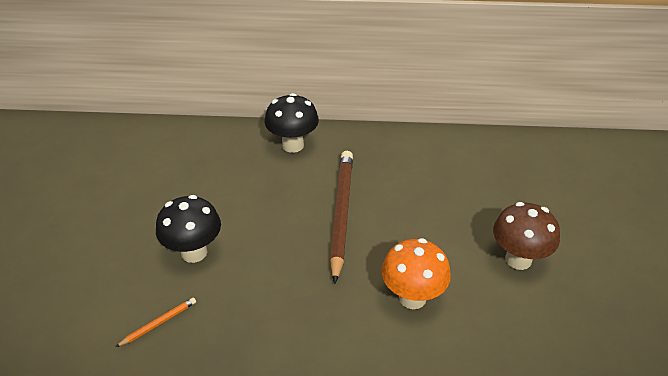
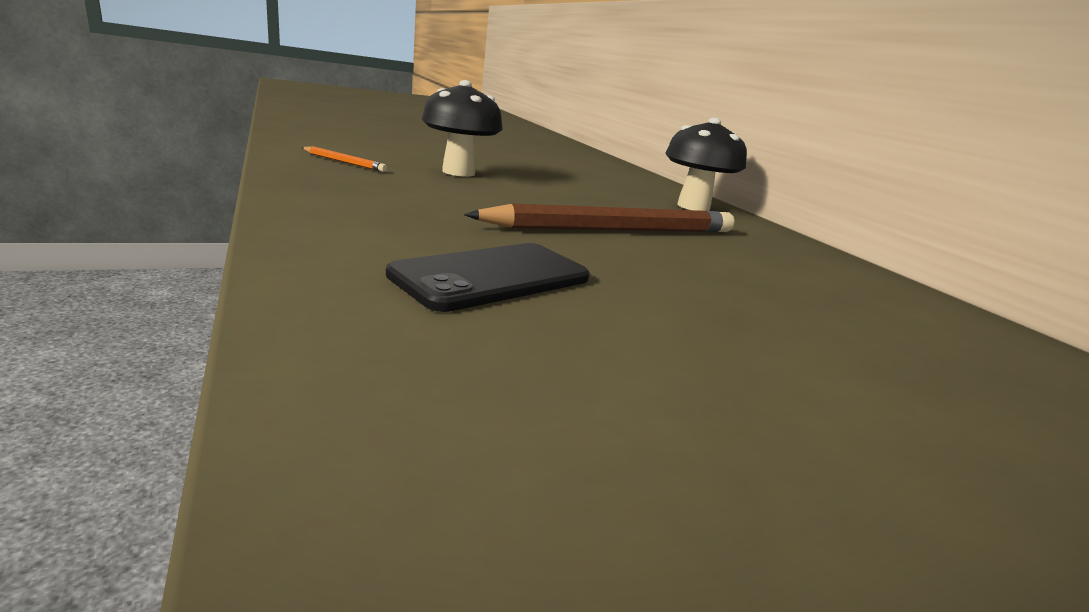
camera: 60 degrees right, 20 degrees down
orange mushroom [382,238,451,309] -> black phone [386,243,590,312]
brown mushroom [493,202,560,270] -> none

